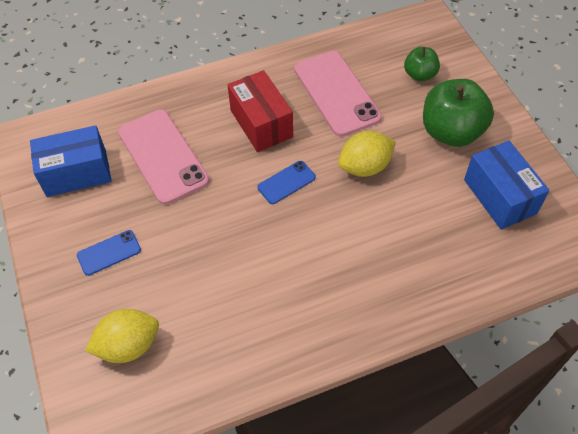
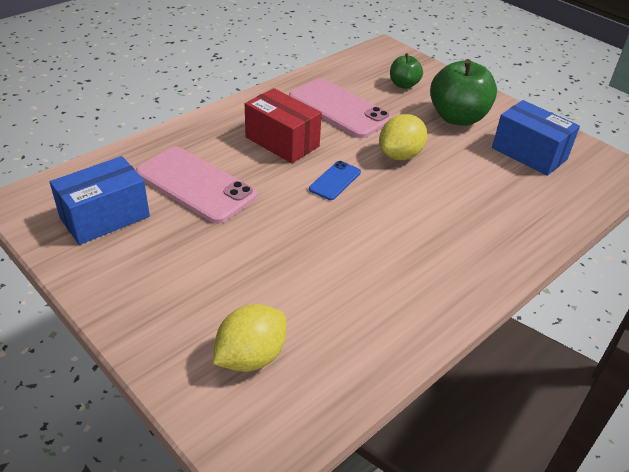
camera: 25 degrees left, 15 degrees down
blue phone [77,230,141,276] -> none

